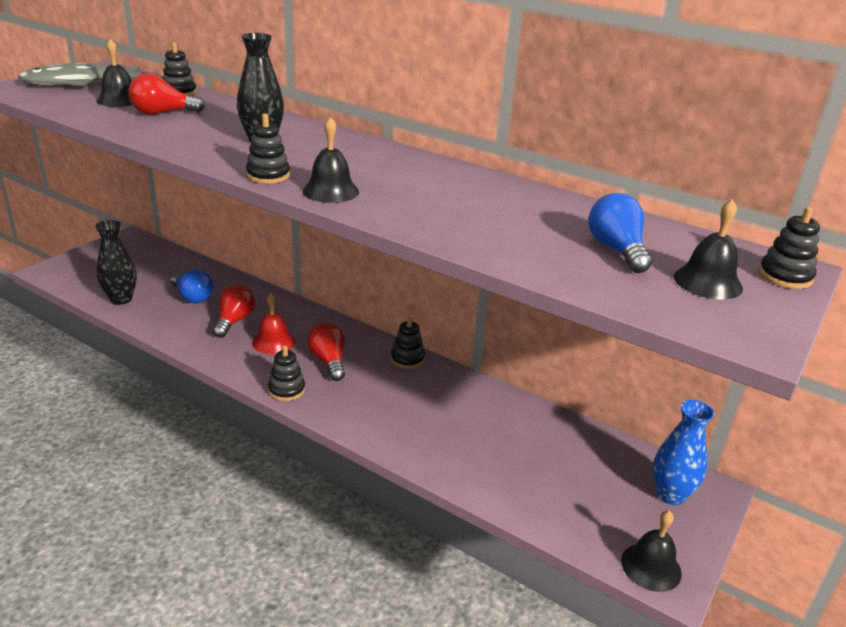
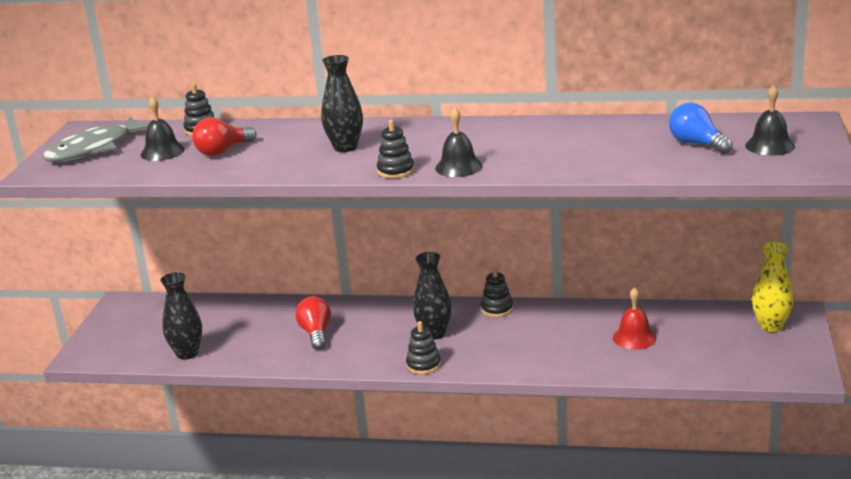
camera: 20 degrees left, 5 degrees down
blue light bulb [171,269,214,303] -> none
red bell [252,293,295,354] -> red bell moved to [613,287,657,350]
red light bulb [307,322,345,381] -> black vase [413,252,452,340]
black bell [621,510,682,592] -> none
blue vase [653,400,715,505] -> yellow vase [752,242,794,332]
black stacking toy [759,207,820,289] -> none

